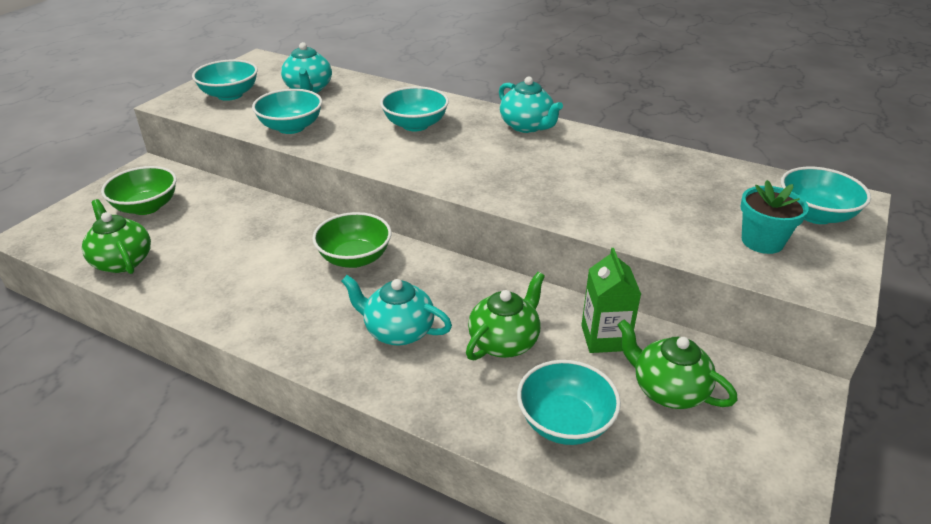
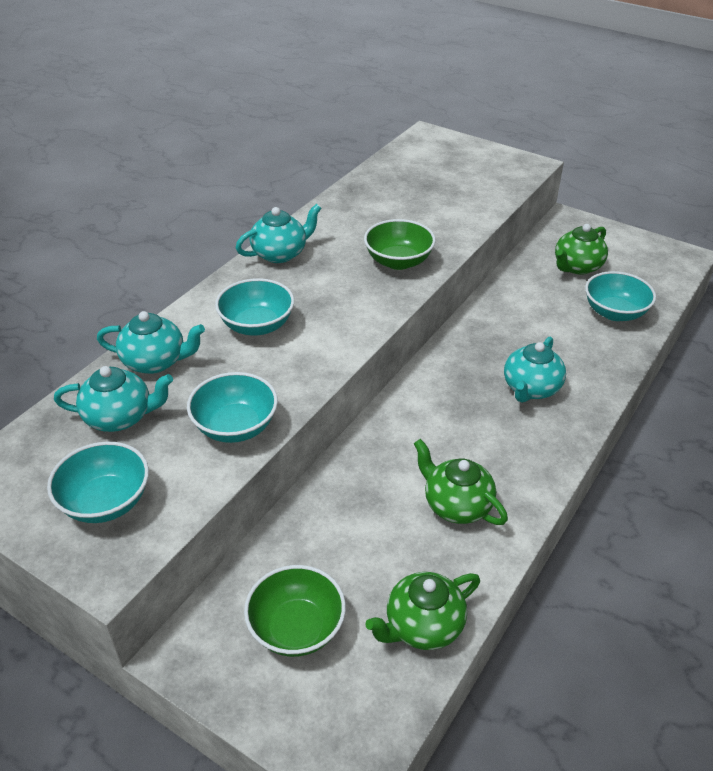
camera: 85 degrees left, 5 degrees up
green bowl [312,212,391,268] -> green bowl moved to [364,219,436,270]
green teapot [466,272,545,360] -> green teapot moved to [414,439,508,525]
green carton [581,248,641,353] -> none
turquoise flower pot [740,180,809,254] -> none
turquoise bowl [781,167,871,224] -> none
none -> turquoise teapot [97,311,205,374]

